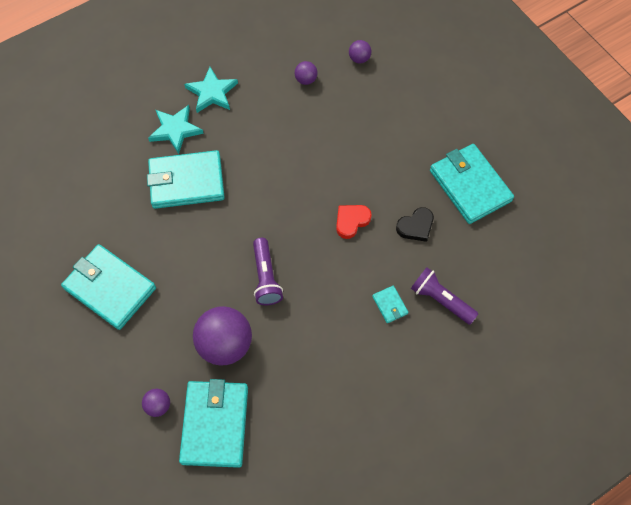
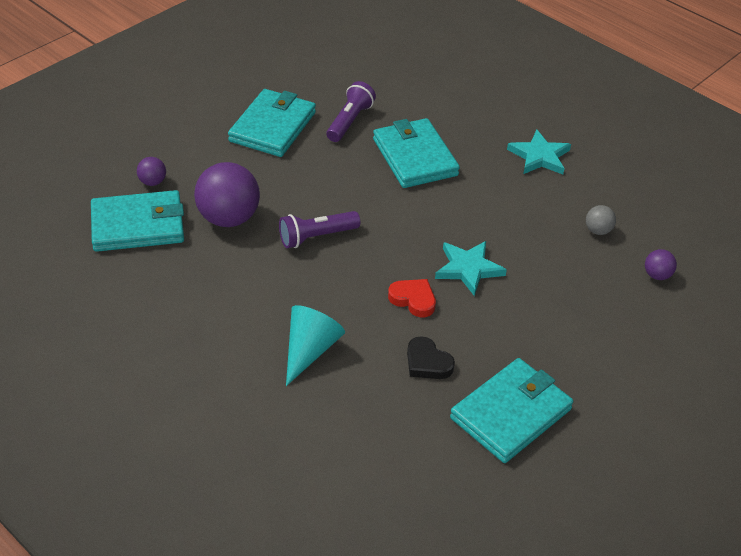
camera: 75 degrees right, 20 degrees down
turquoise star [148,105,204,154] -> turquoise star moved to [435,241,507,296]
purple ball [295,61,318,85] -> grey ball [586,205,616,235]
turquoise wallet [372,286,408,323] -> turquoise cone [286,305,345,386]
purple flashlight [411,267,478,325] -> purple flashlight moved to [327,81,376,142]

